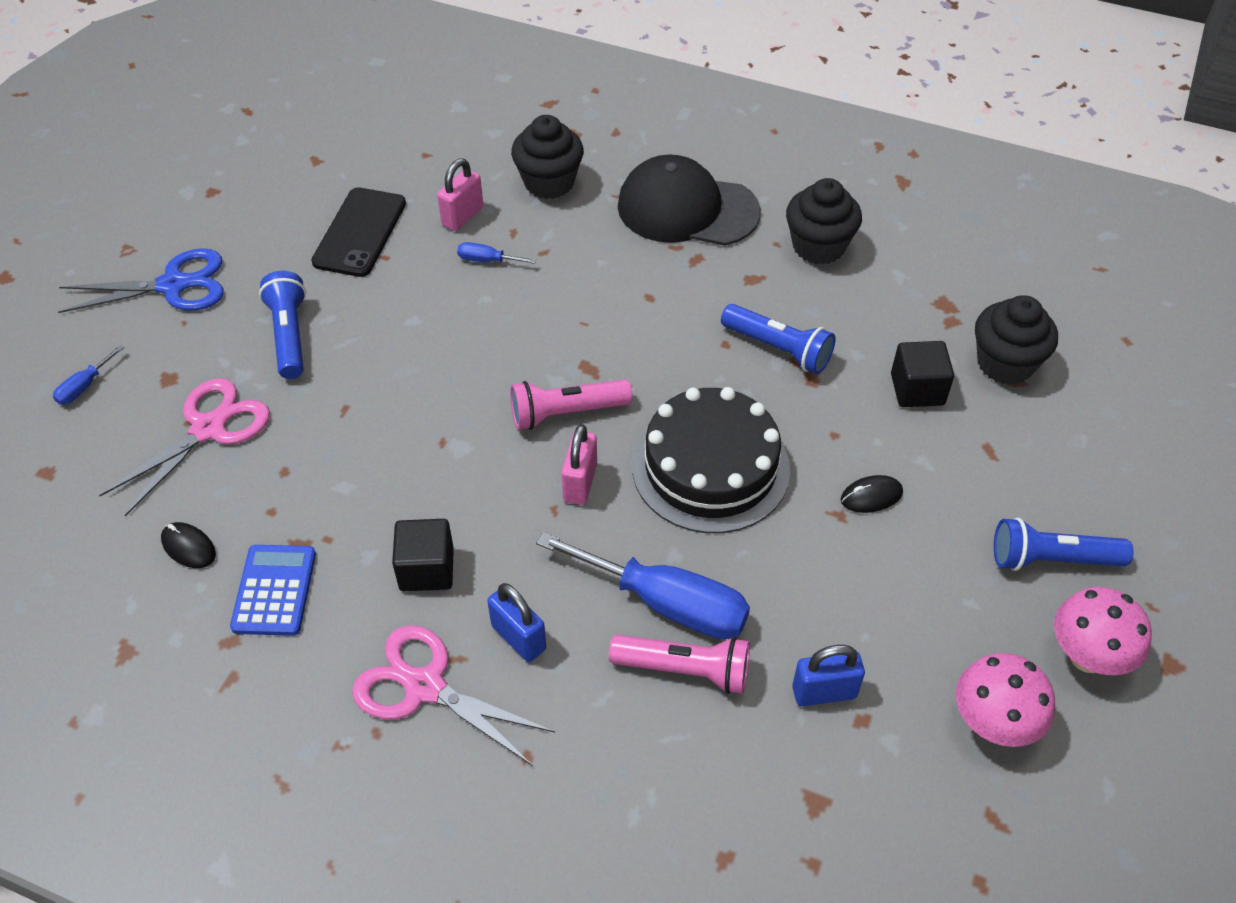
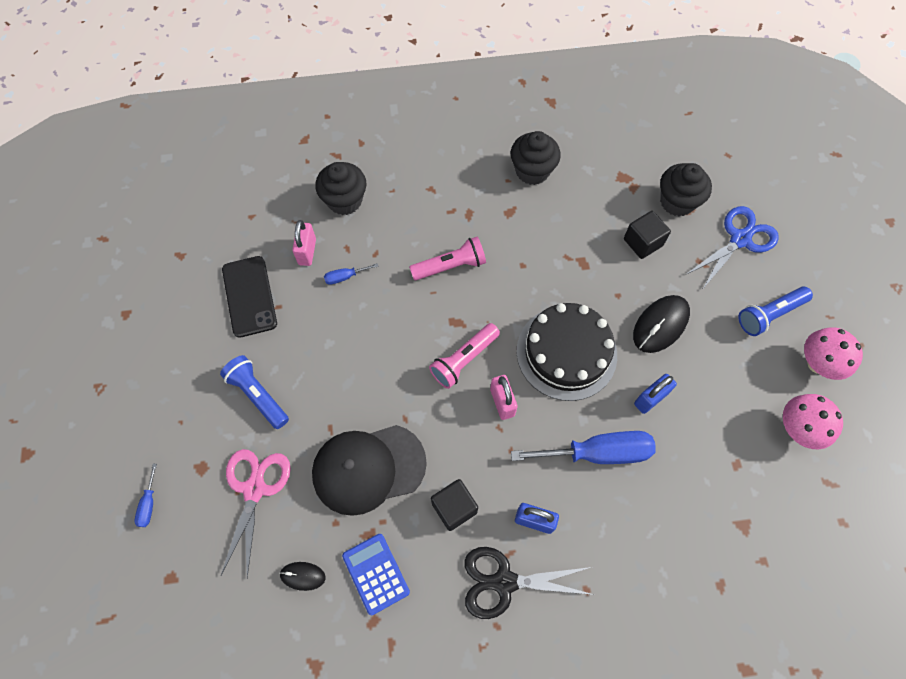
camera: 30 degrees left, 15 degrees up
blue scissors [58,248,224,313] -> blue scissors moved to [685,206,779,290]
pink scissors [352,625,555,766] -> black scissors [464,547,594,619]
pink flashlight [609,635,750,694] -> pink flashlight moved to [409,237,486,280]
black cap [618,154,761,246] -> black cap moved to [312,425,427,516]
blue flashlight [721,304,836,374] -> none
blue padlock [792,645,865,706] -> blue padlock moved to [634,374,677,414]
black mouse [841,475,903,513] -> black mouse [633,295,690,353], size x1.82

